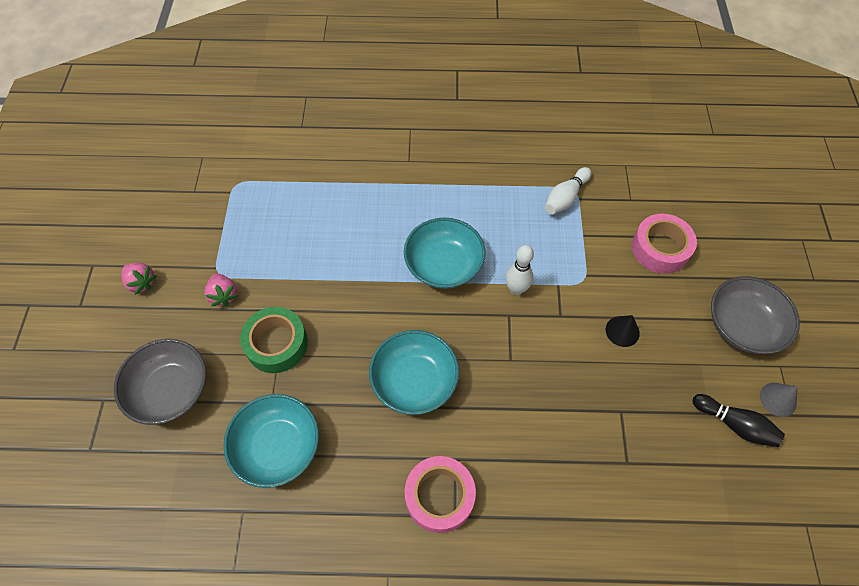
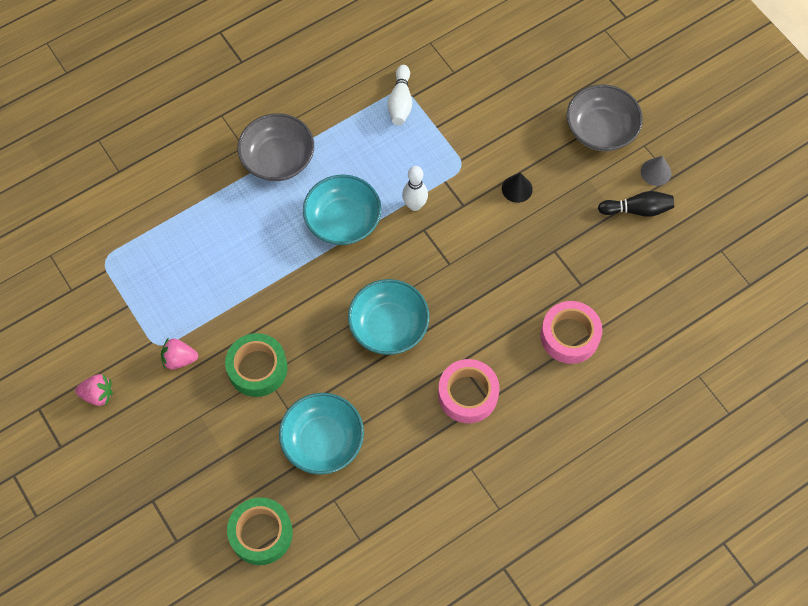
camera: 35 degrees left, 5 degrees up
grey bowl [114,339,206,425] -> grey bowl moved to [238,113,314,181]
pink strawberry [204,273,238,306] -> pink strawberry turned 150 degrees clockwise [161,338,198,370]
pink tape [632,214,697,274] -> pink tape moved to [540,301,602,364]
none -> green tape [227,497,293,565]

